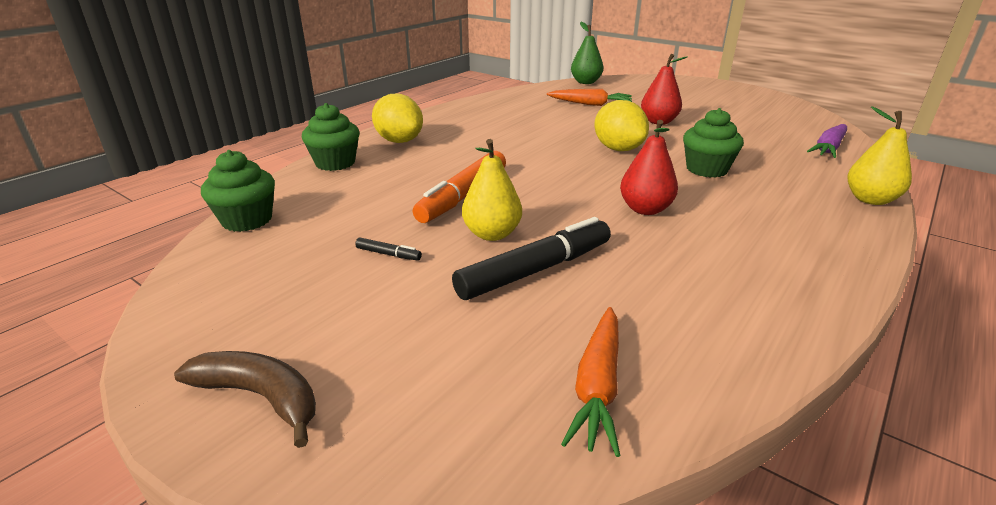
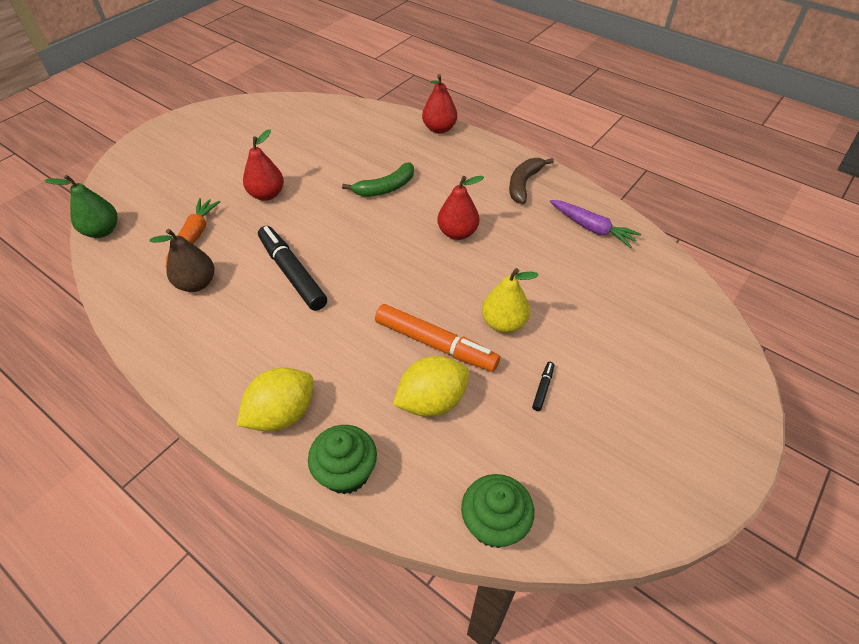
camera: 90 degrees left, 20 degrees up
brown banana [174,351,316,448] -> brown banana moved to [509,158,554,204]
black marker [452,217,611,300] -> black marker moved to [258,226,327,311]
orange carrot [561,307,620,457] -> none
yellow lemon [594,100,649,151] -> yellow lemon moved to [393,356,469,417]
green cupcake [683,108,744,178] -> green banana [342,162,414,197]
purple carrot [807,124,847,158] -> purple carrot moved to [550,200,641,248]
yellow pear [847,106,912,205] -> red pear [422,74,457,134]
none -> brown pear [150,229,214,292]

